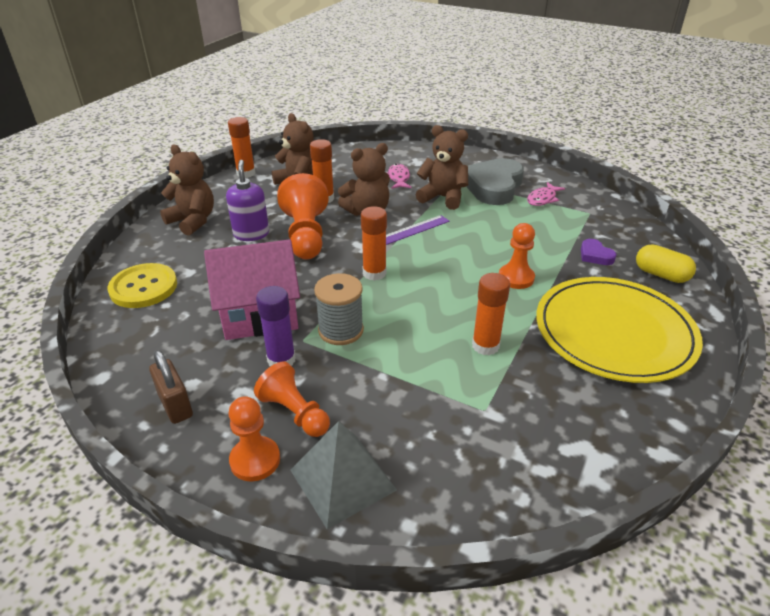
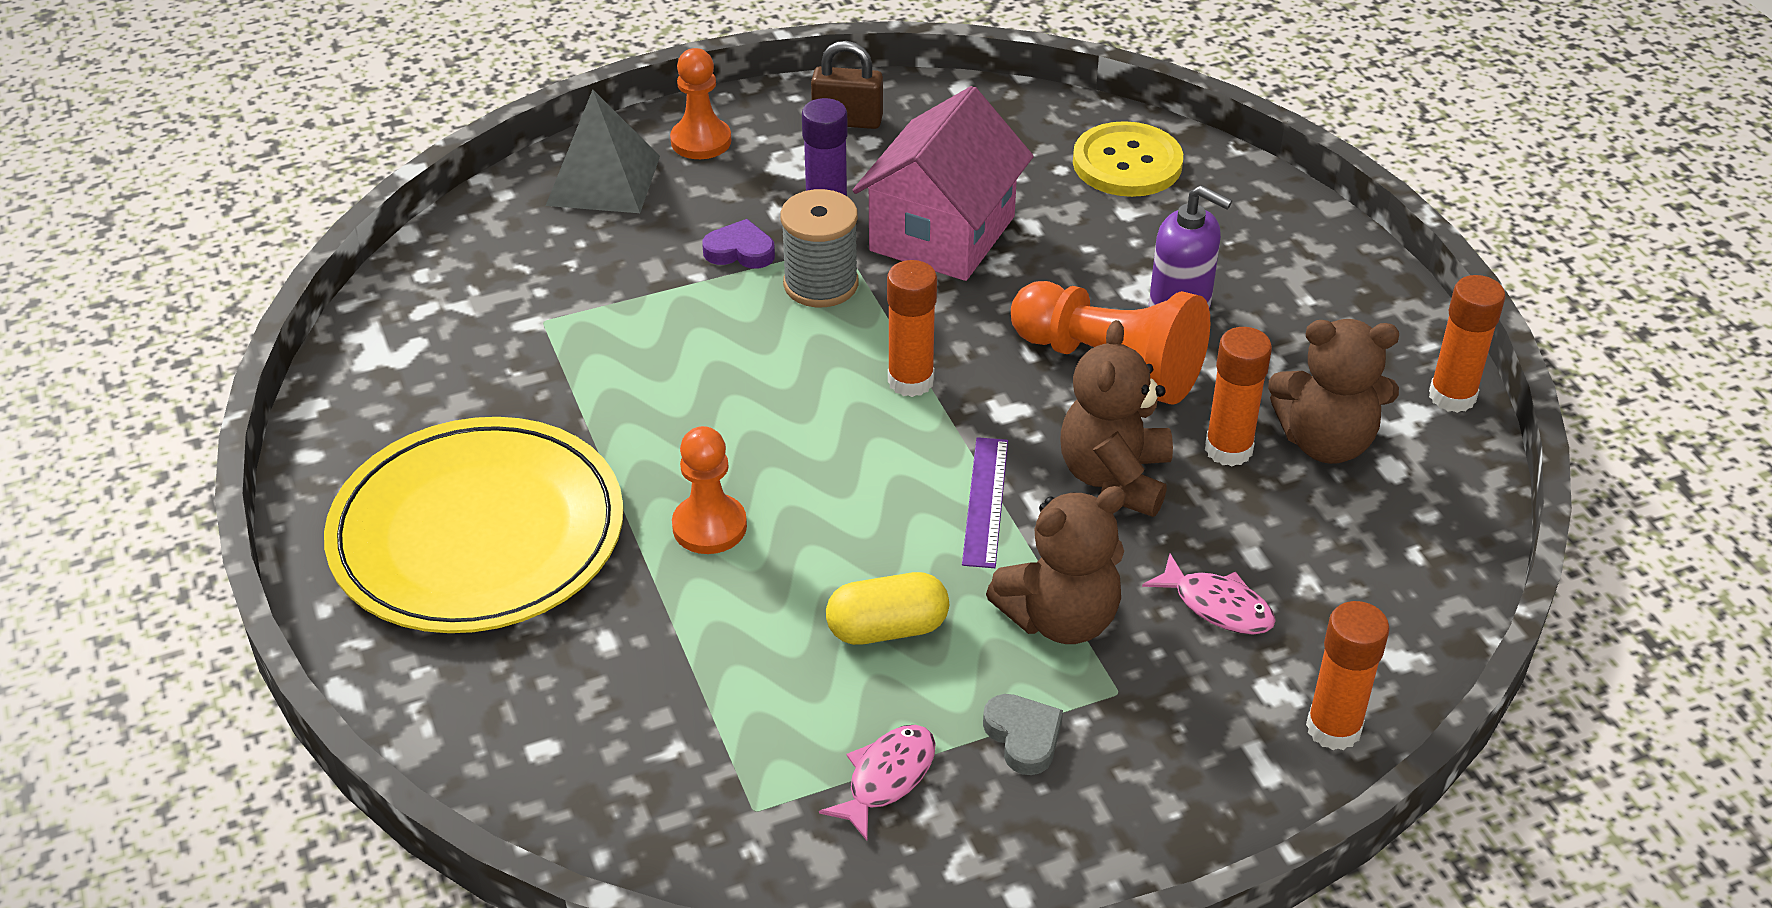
camera: 130 degrees right, 5 degrees up
brown teddy bear [160,145,214,235] -> none
orange pawn [254,362,330,437] -> none
grey heart [466,158,524,205] -> grey heart [983,694,1063,775], size x0.45
orange glue stick [472,273,510,355] -> orange glue stick moved to [1306,601,1390,750]
pink fish [527,182,565,206] -> pink fish turned 45 degrees clockwise [819,725,936,841]
purple heart [581,239,617,265] -> purple heart moved to [702,219,775,269]
yellow capsule [636,244,696,283] -> yellow capsule moved to [826,572,949,645]

